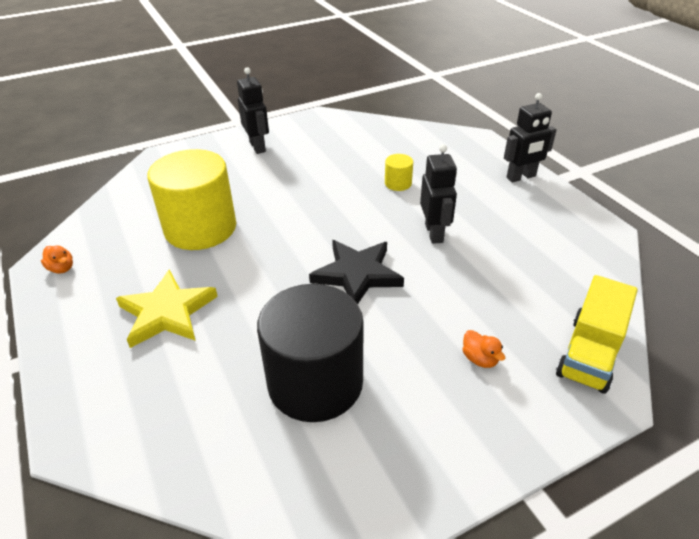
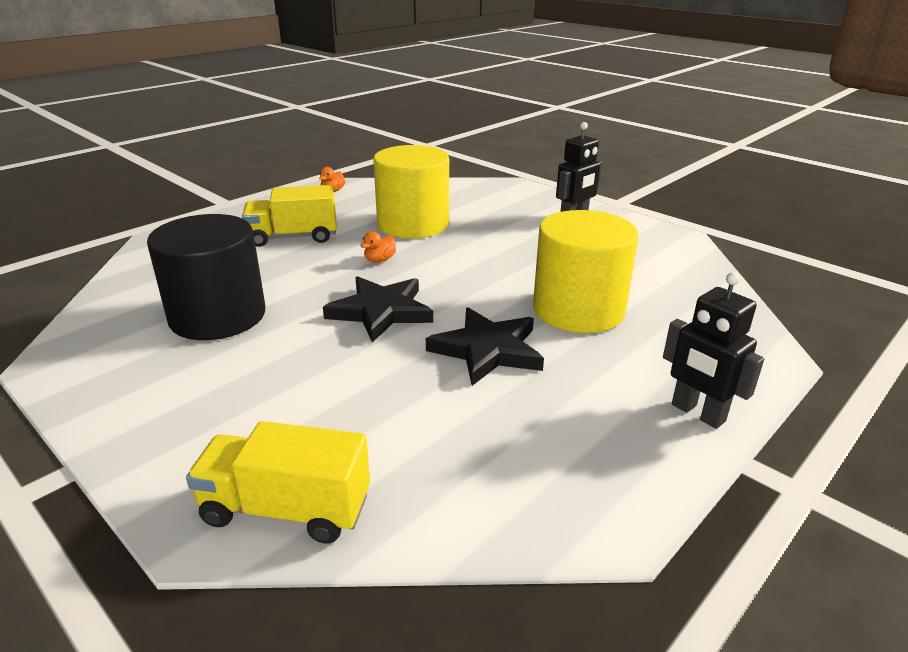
camera: 70 degrees right, 10 degrees down
yellow star [116,270,218,348] -> yellow truck [242,185,337,247]
yellow cylinder [385,154,413,191] -> yellow cylinder [533,210,639,333], size x2.40
black robot [420,144,457,244] -> black star [426,307,544,386]
orange duck [462,330,505,368] -> orange duck moved to [361,231,396,263]

